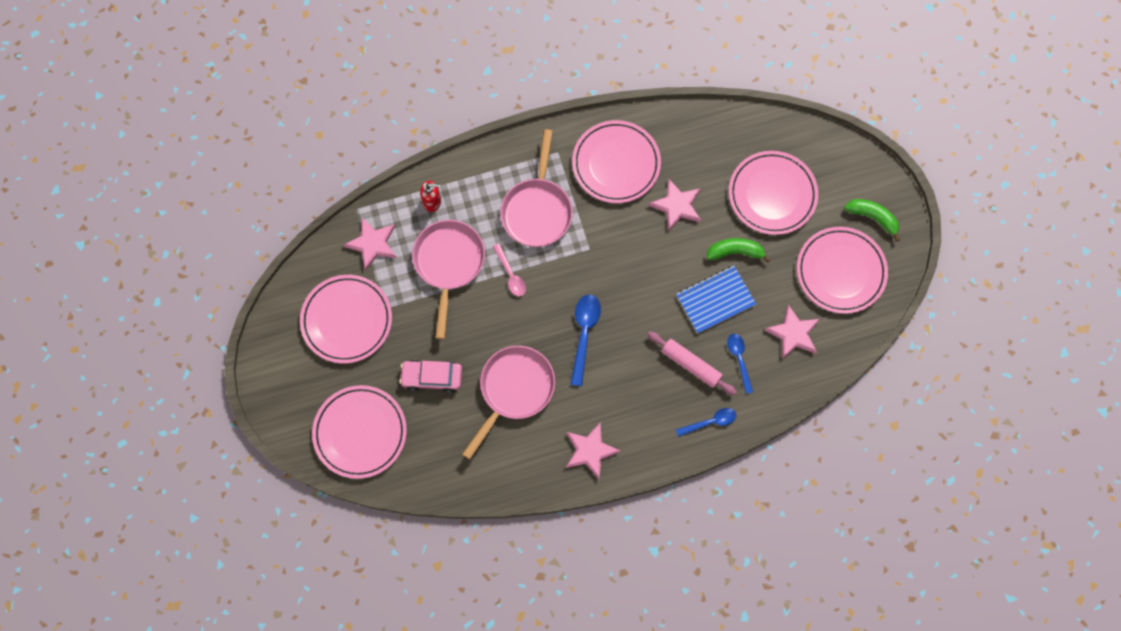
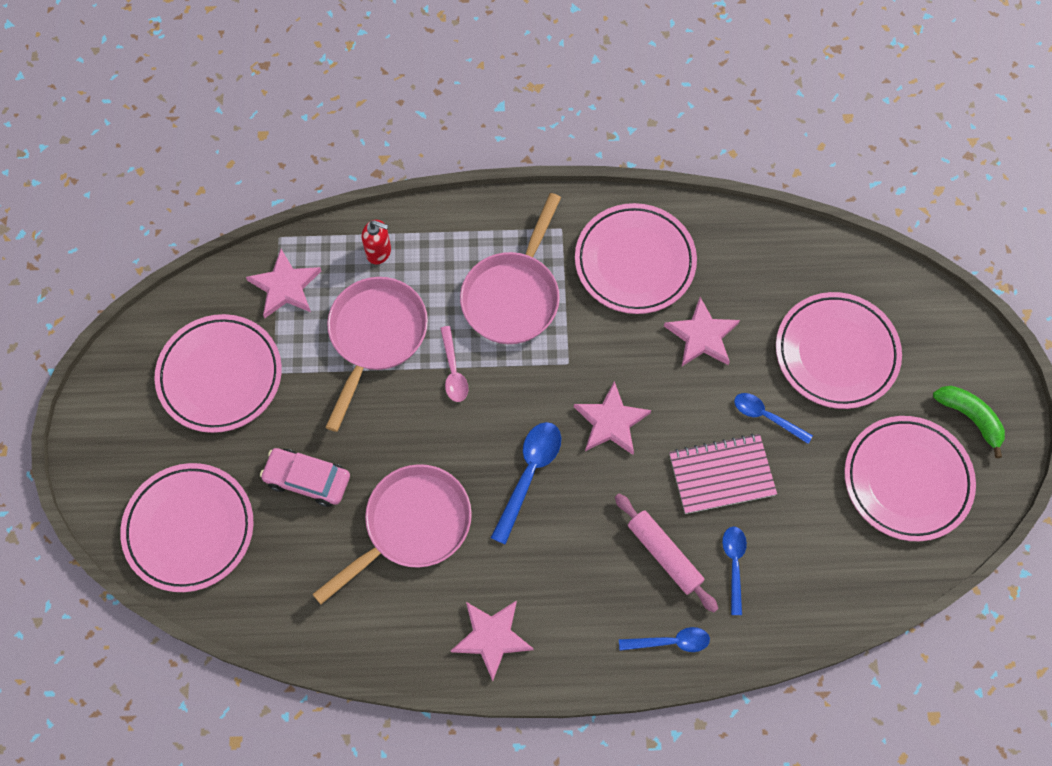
camera: 15 degrees right, 5 degrees down
blue notebook [676,266,756,333] -> pink notebook [669,434,777,514]
green banana [707,238,771,262] -> blue spoon [734,393,813,444]
pink star [765,305,820,359] -> pink star moved to [574,381,651,455]

